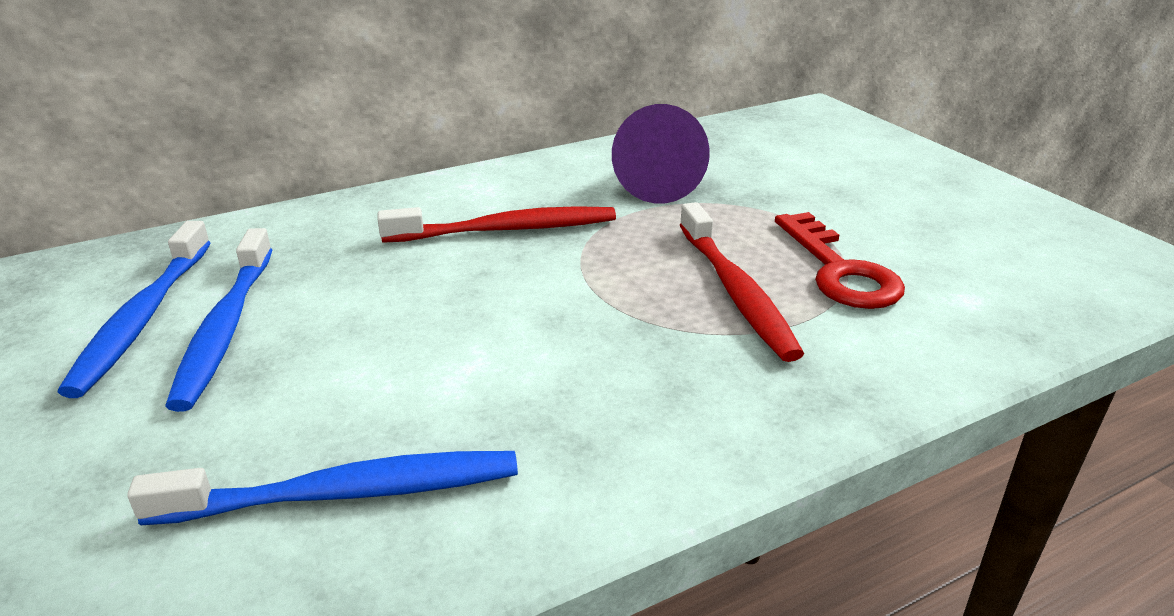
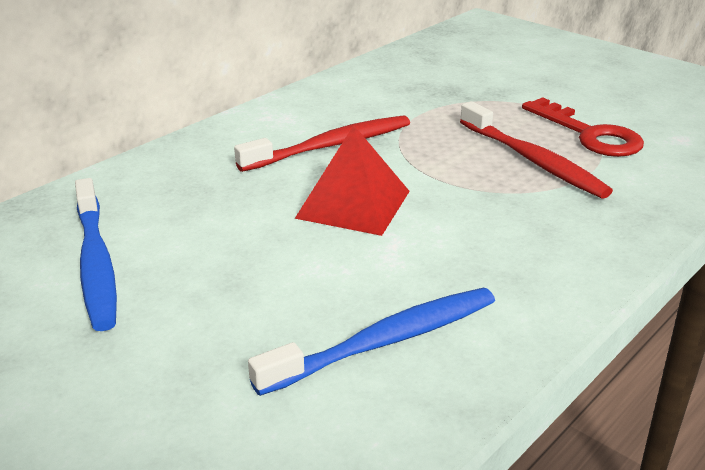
camera: 20 degrees left, 0 degrees up
blue toothbrush [165,228,272,412] -> none
purple cone [612,104,710,204] -> none
none -> red pyramid [295,125,410,236]

